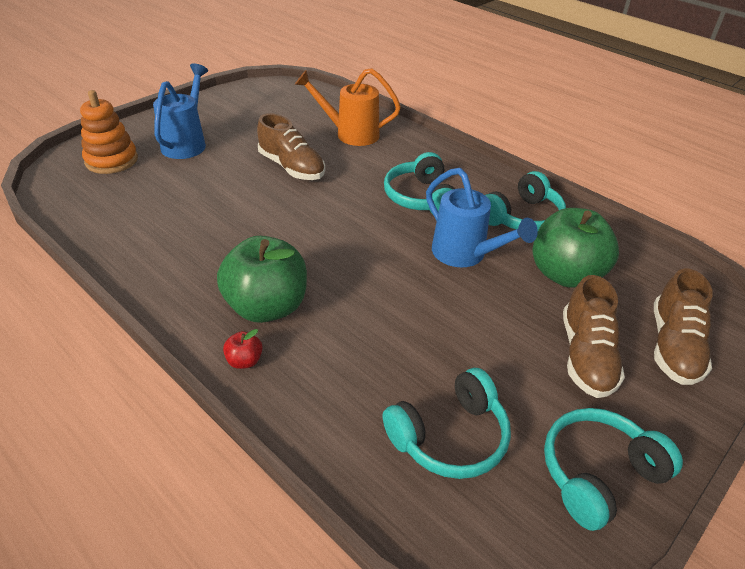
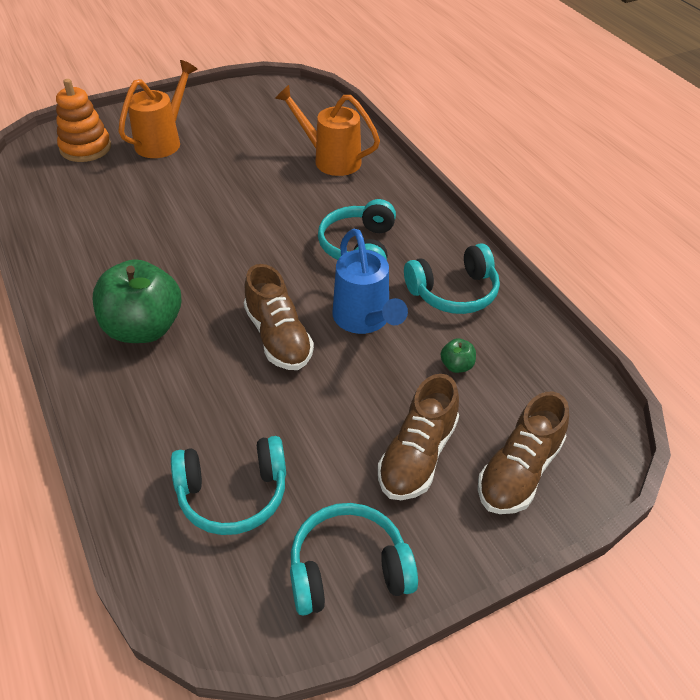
camera: 20 degrees right, 5 degrees up
blue watering can [153,63,208,159] -> orange watering can [118,60,198,158]
red apple [223,329,263,369] -> none
brown shoe [257,113,325,180] -> brown shoe moved to [244,264,314,370]
green apple [533,208,619,288] -> green apple [441,338,476,373], size x0.40

